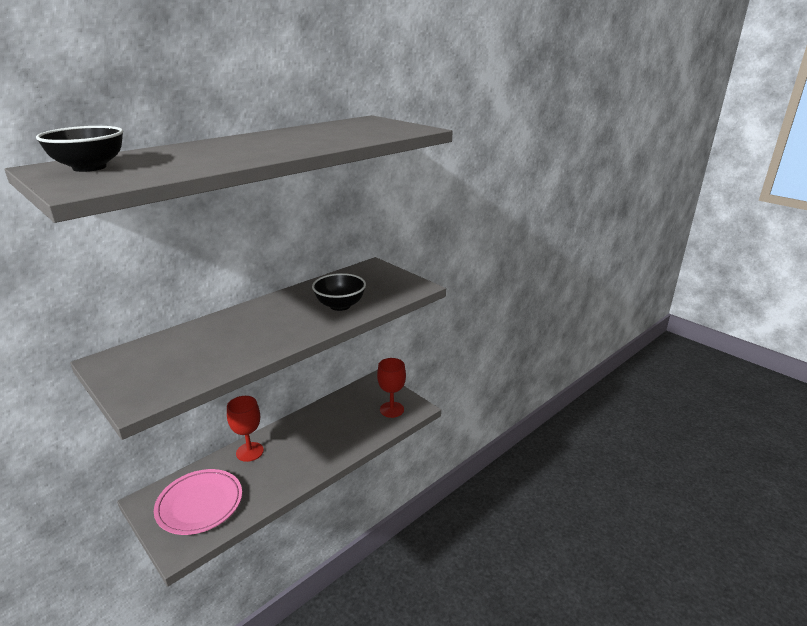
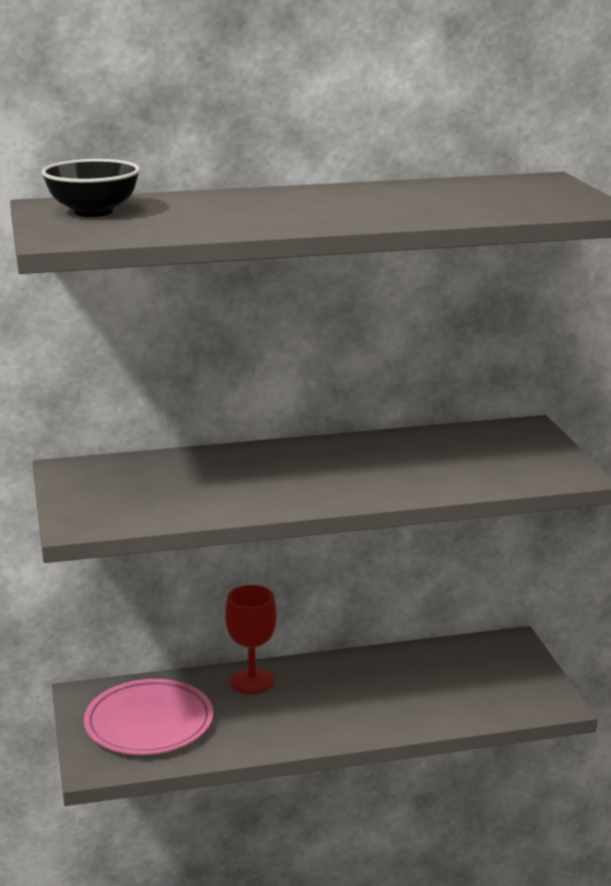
camera: 30 degrees right, 5 degrees down
black bowl [312,273,366,311] -> none
red goblet [377,358,406,418] -> none

